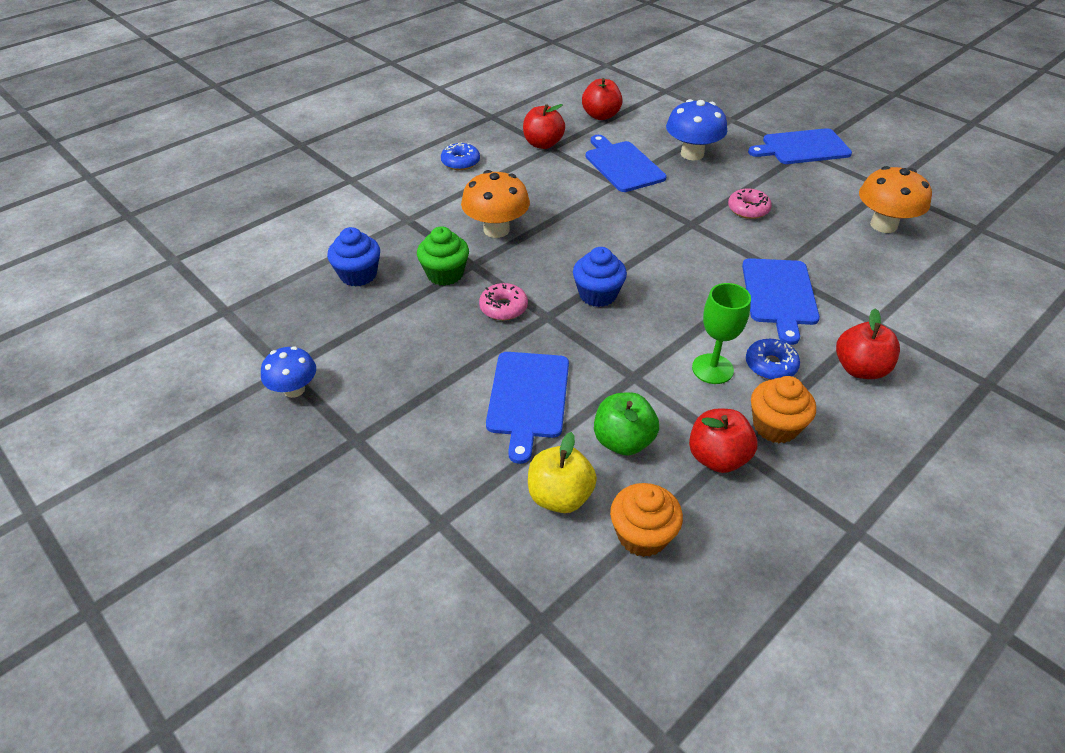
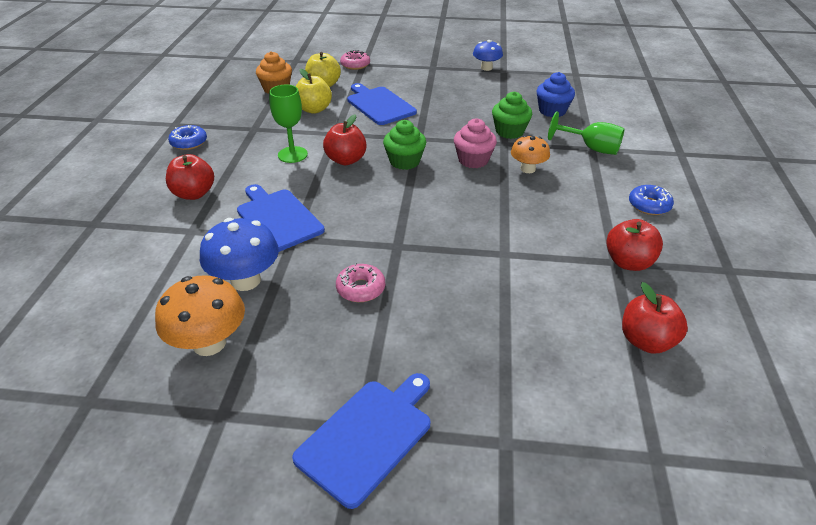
camera: 140 degrees right, 5 degrees down
orange mushroom [461,170,530,238] -> orange mushroom [511,135,550,173], size x0.64
pink donut [479,283,528,320] -> pink donut moved to [340,50,370,70]
blue cupcake [573,247,627,307] -> green cupcake [383,120,426,170]
blue cutting board [585,135,667,192] -> none
green apple [594,392,659,456] -> yellow apple [296,69,332,114]
blue mushroom [666,99,727,160] -> blue mushroom moved to [200,218,279,291]
red apple [689,408,757,473] -> red apple moved to [323,114,367,165]
blue donut [746,339,800,380] -> blue donut moved to [168,125,207,150]
orange cupcake [751,376,816,443] -> none
none -> pink cupcake [454,118,497,168]
none -> green goblet [548,111,625,155]

